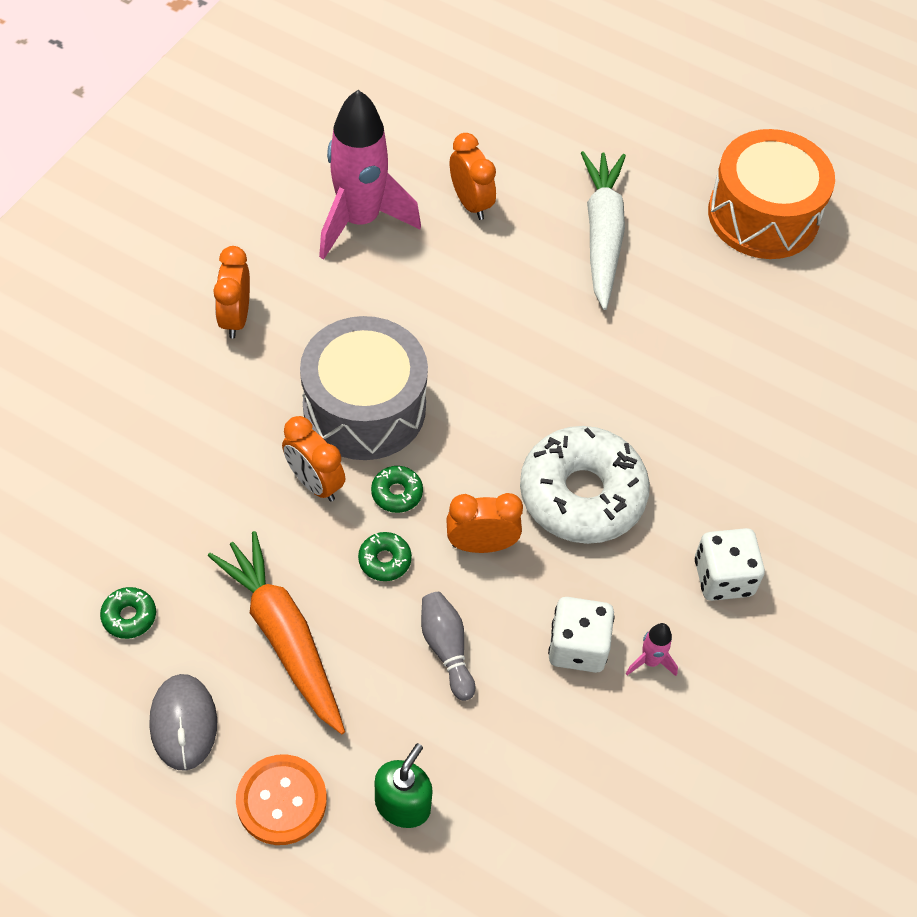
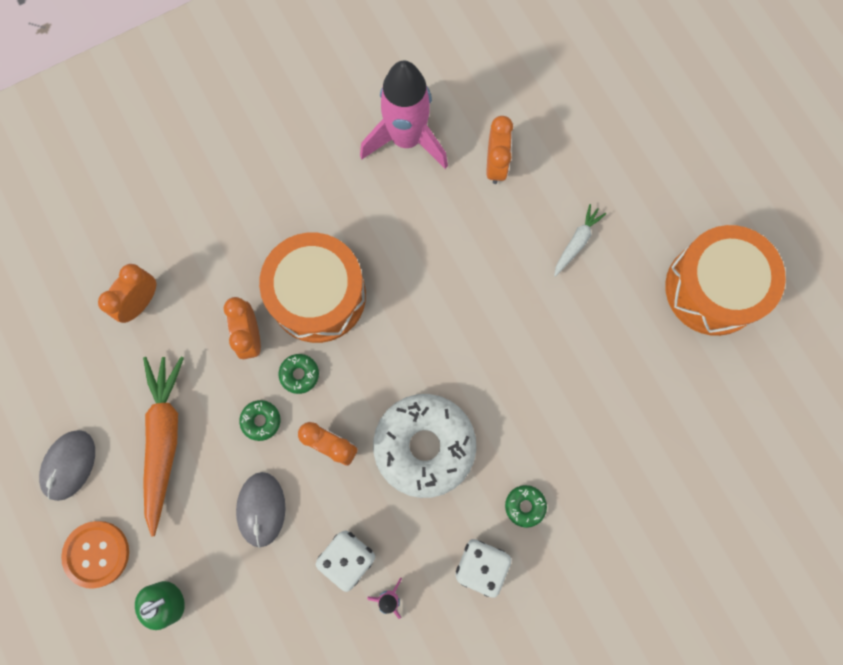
camera: 35 degrees right, 20 degrees up
green donut [100,587,156,639] -> green donut moved to [505,485,547,528]
orange clock [213,246,250,338] -> orange clock moved to [98,264,156,323]
grey drum [300,316,428,460] -> orange drum [259,233,366,343]
grey bowling pin [421,592,475,701] -> grey mouse [236,472,286,548]
white carrot [581,151,626,310] -> white carrot [554,204,606,277], size x0.50

